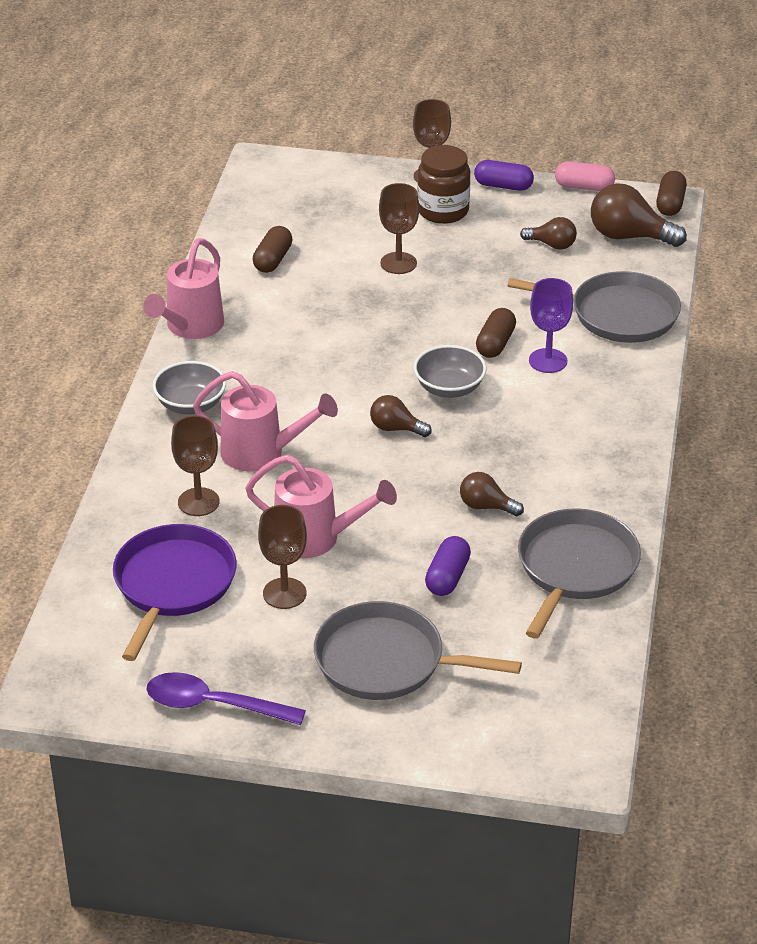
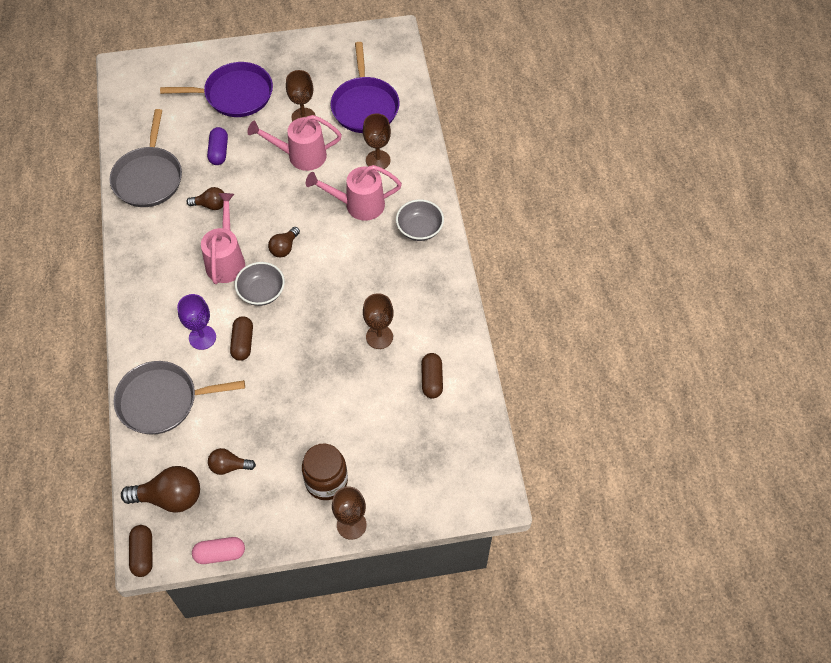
camera: 160 degrees right, 20 degrees up
pink watering can [143,238,224,339] -> pink watering can moved to [201,193,245,284]
purple spoon [146,672,306,725] -> none
grey pan [314,601,522,700] -> purple pan [160,62,273,117]
brown light bulb [370,395,432,437] -> brown light bulb turned 120 degrees clockwise [268,227,300,257]
brown goblet [379,183,419,274] -> brown goblet moved to [363,293,394,349]
purple capsule [474,160,534,191] -> none

